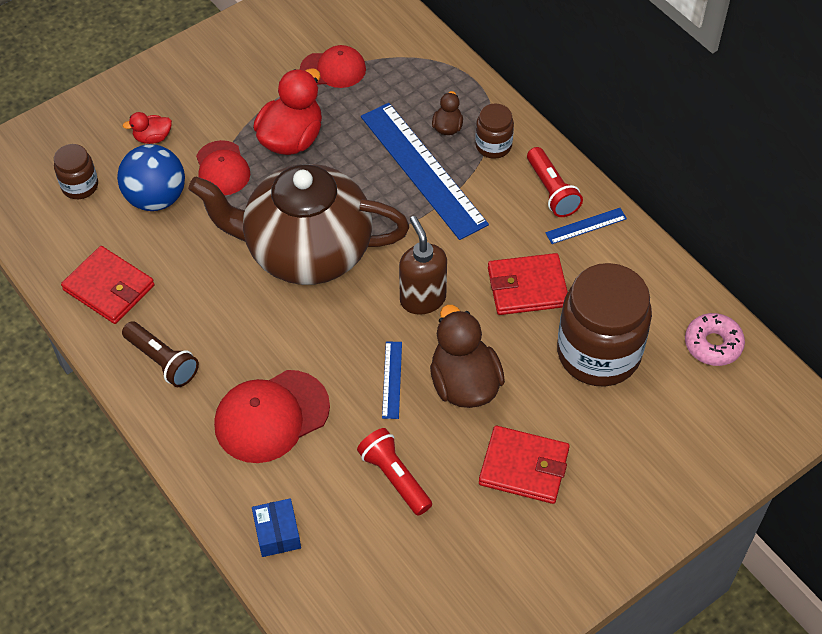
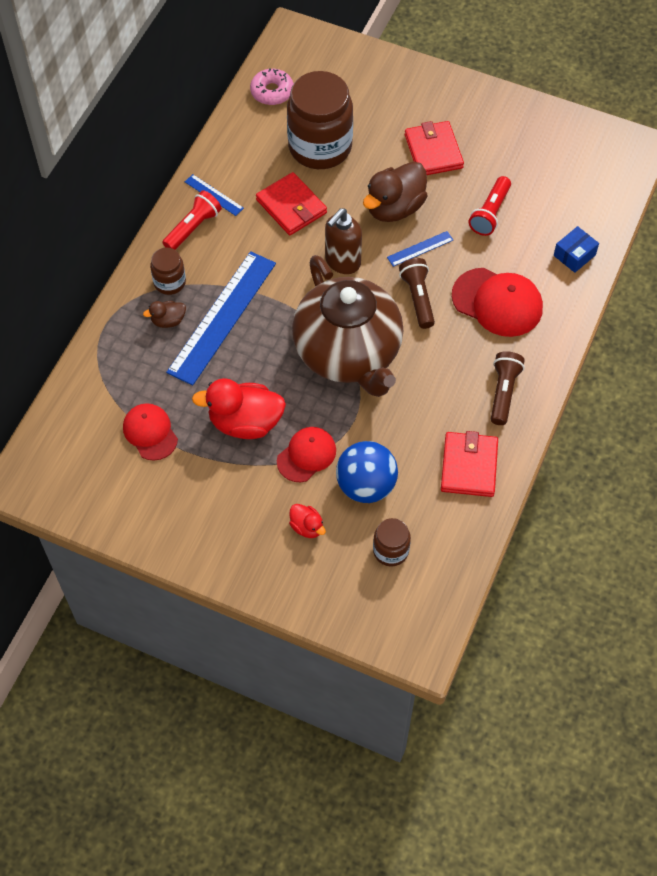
camera: 120 degrees left, 5 degrees up
none -> brown flashlight [399,258,435,329]

